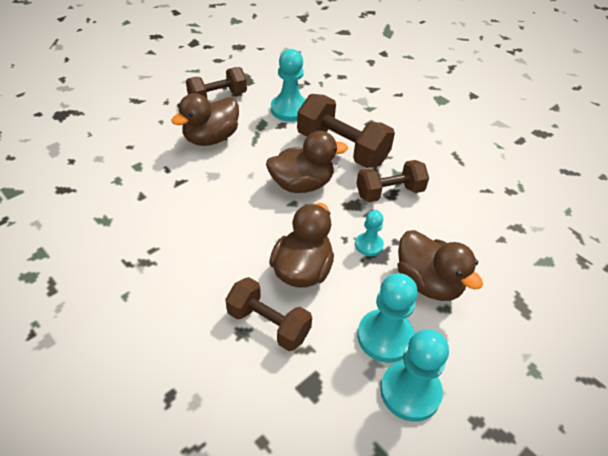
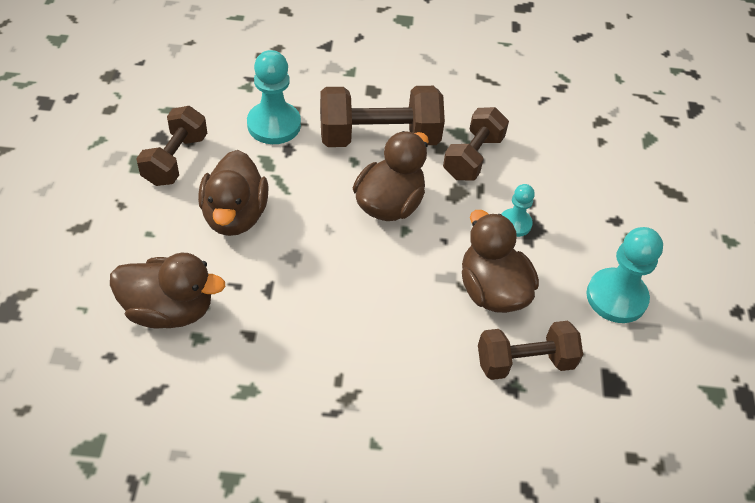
camera: 45 degrees left, 5 degrees up
turquoise pawn [380,329,449,422] -> none
brown duck [397,230,483,301] -> brown duck moved to [110,253,225,328]

